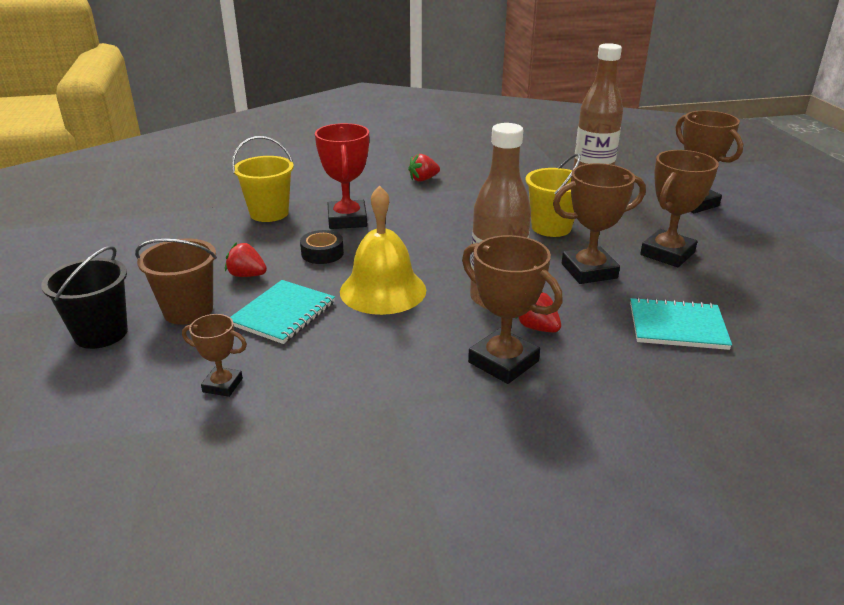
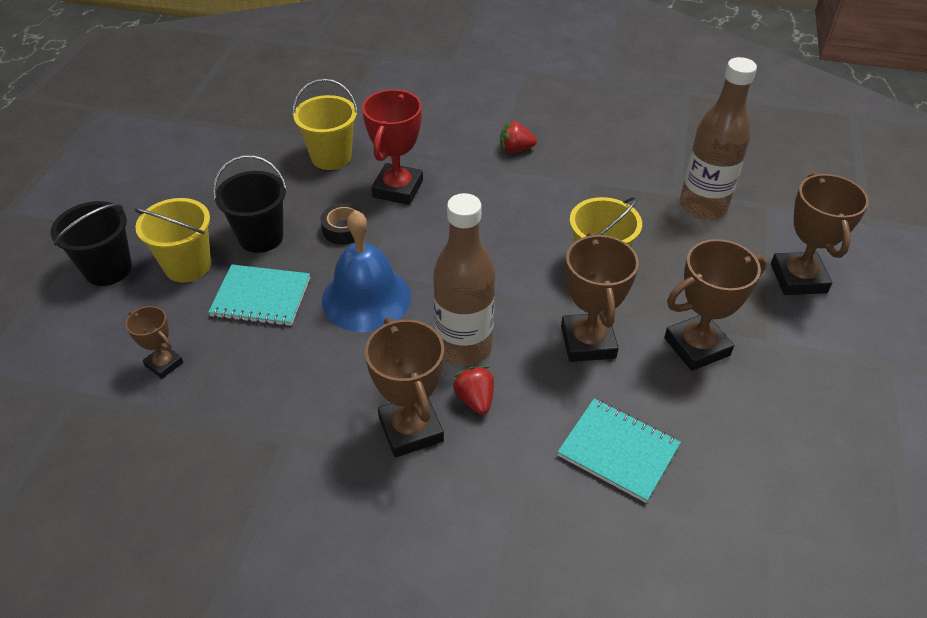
camera: 25 degrees right, 15 degrees up
brown bucket [135,238,217,325] -> yellow bucket [134,198,211,282]
red strawberry [225,242,267,277] -> black bucket [213,155,287,253]
turquoise notebook [230,280,335,344] -> turquoise notebook turned 45 degrees clockwise [208,264,310,326]
yellow bell [340,185,426,315] -> blue bell [322,210,411,332]
brown trophy [553,163,646,284] -> brown trophy turned 75 degrees clockwise [561,232,639,362]

